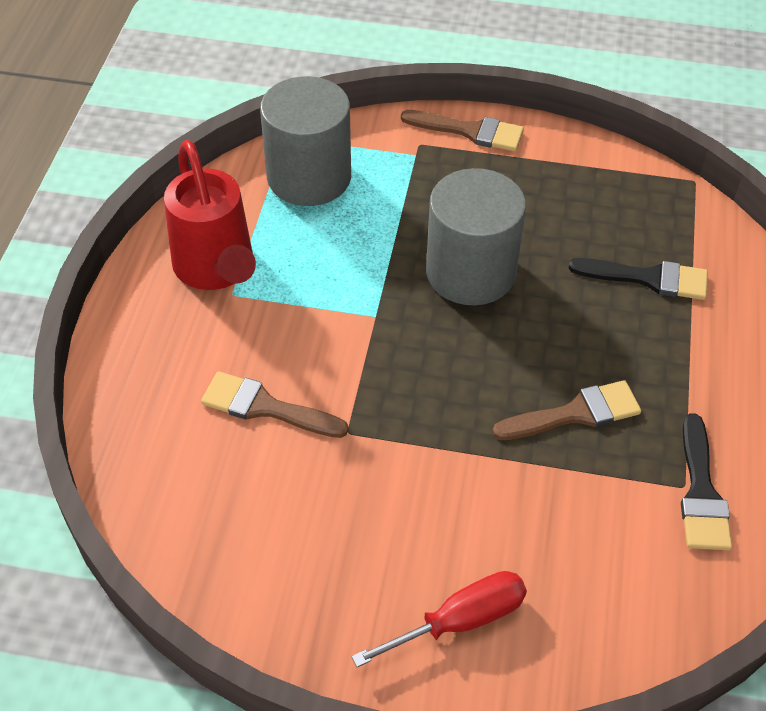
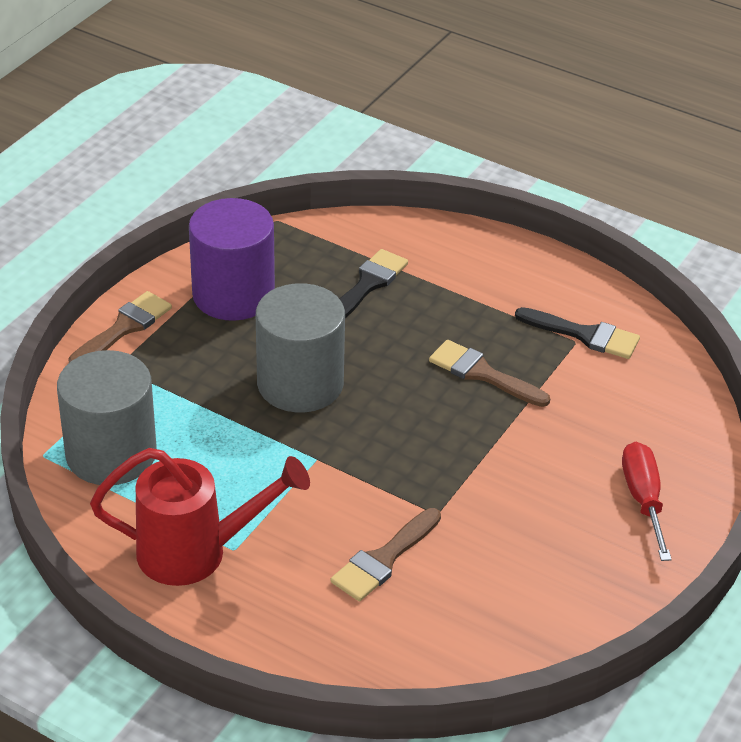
camera: 70 degrees left, 10 degrees down
brown brush [492,380,641,440] -> brown brush turned 60 degrees counterclockwise [429,340,550,407]
none -> purple cylinder [189,198,275,321]

